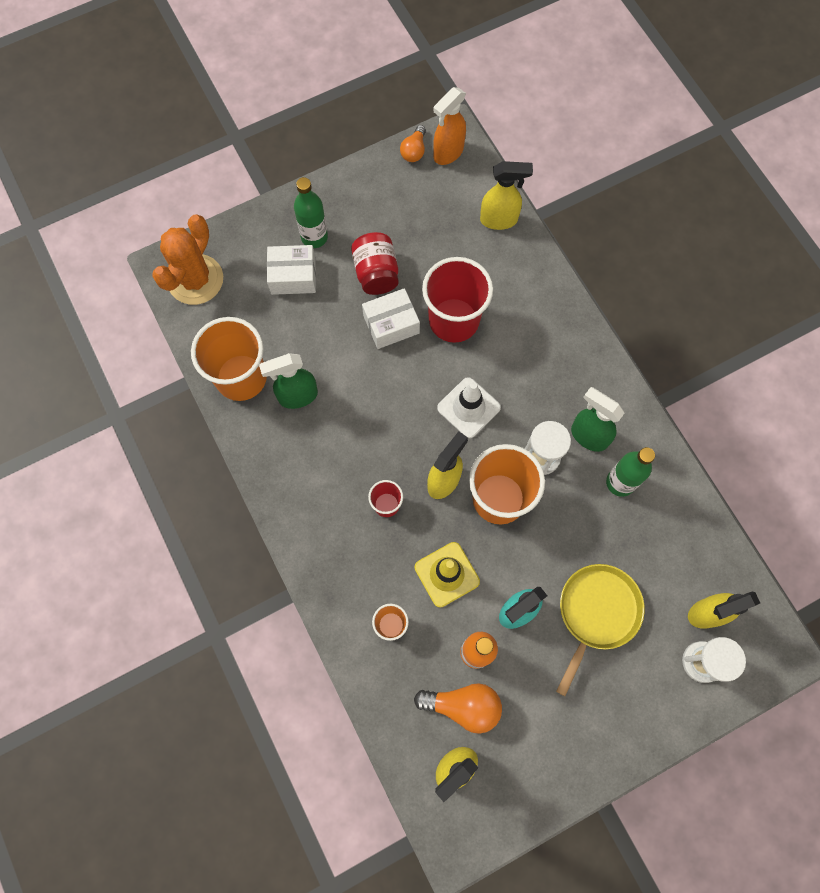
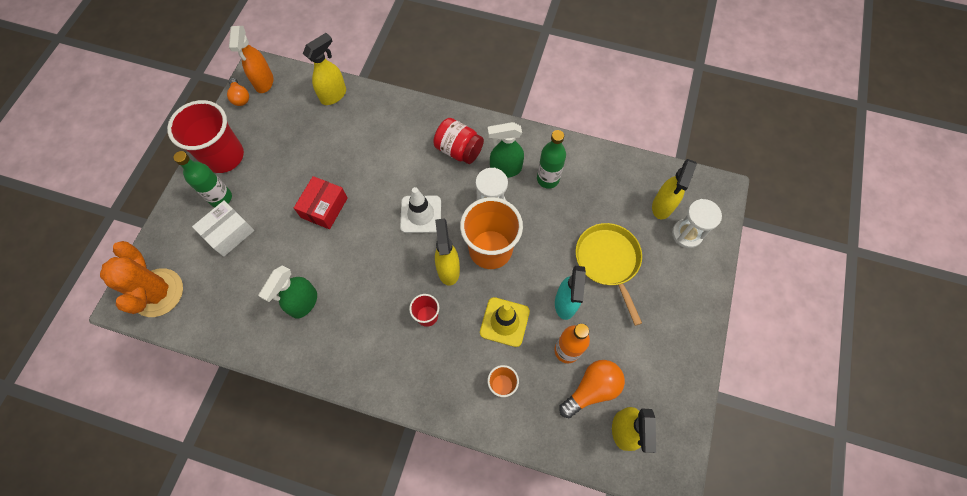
camera: 45 degrees left, 5 degrees down
orange cup [191,317,267,401] -> none
red jar [351,232,399,295] -> red jar moved to [433,118,484,164]
white box [362,288,420,349] -> red box [294,176,348,229]
red cup [422,257,493,343] -> red cup moved to [167,100,244,173]

